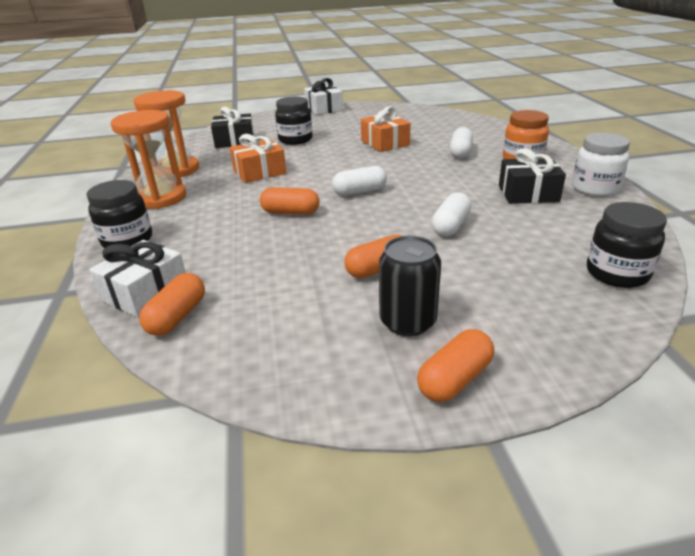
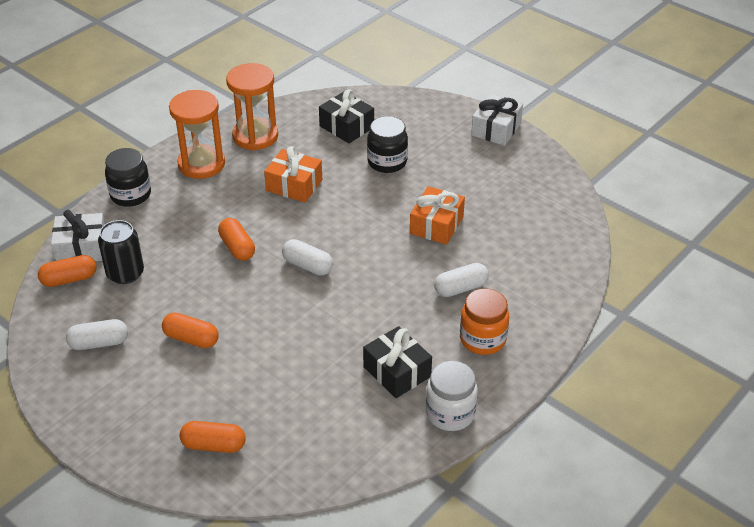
camera: 50 degrees right, 10 degrees up
black can [379,236,441,336] -> black can moved to [98,220,144,284]
orange capsule [417,329,494,402] -> orange capsule moved to [180,421,246,453]
white capsule [431,192,472,236] -> white capsule moved to [66,319,128,350]
black jar [587,202,667,288] -> none

